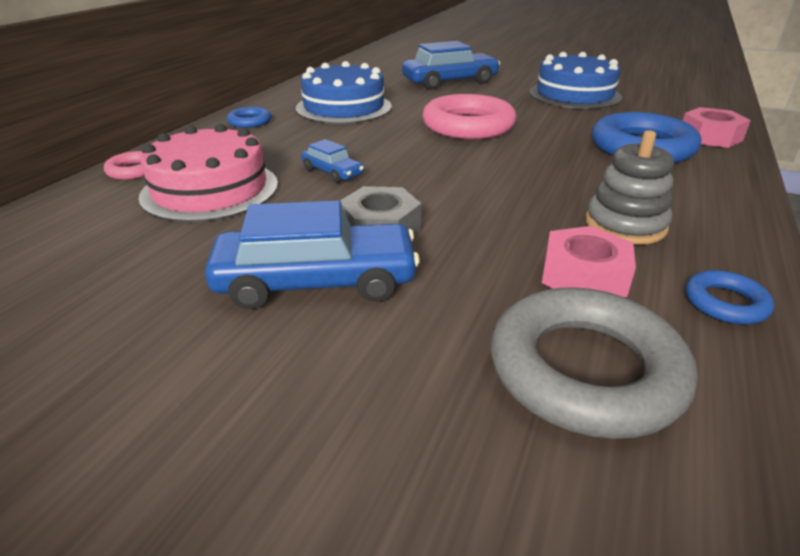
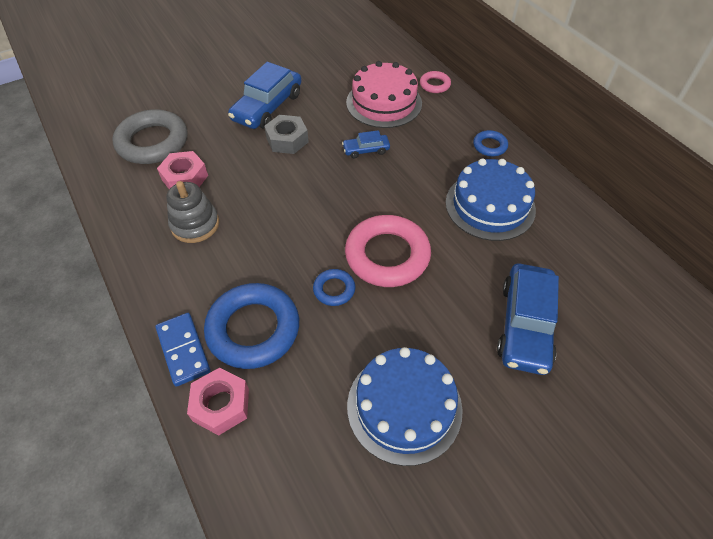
camera: 125 degrees right, 20 degrees up
blue ring [686,270,774,324] -> blue ring moved to [313,269,356,306]
none -> blue domino [156,313,211,387]

